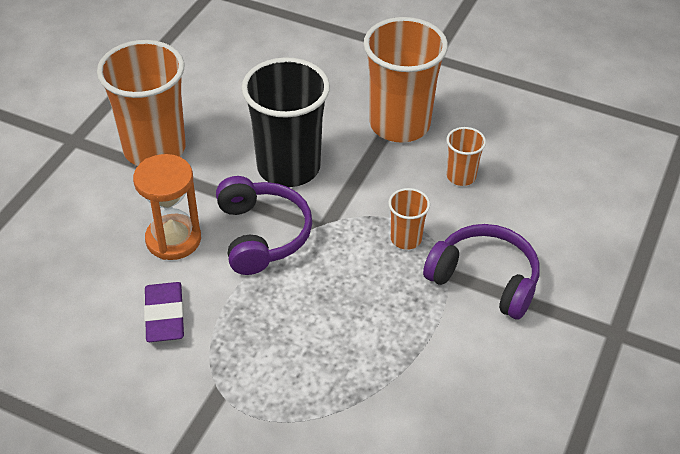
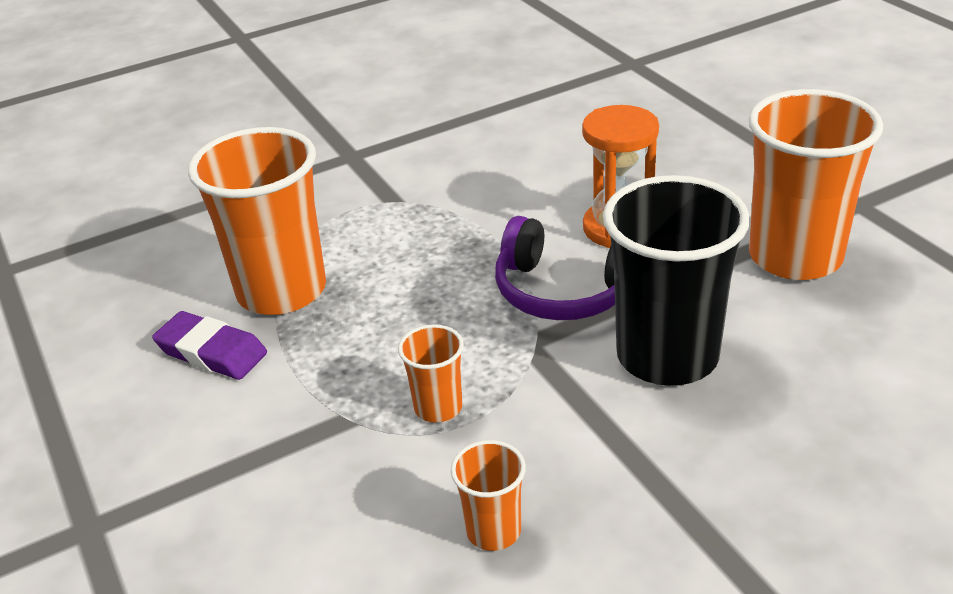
camera: 130 degrees right, 10 degrees down
purple eraser [144,282,184,342] -> purple eraser moved to [152,311,267,380]
orange cup [363,17,448,143] -> orange cup moved to [188,127,326,315]
purple headphones [423,224,540,320] -> none

